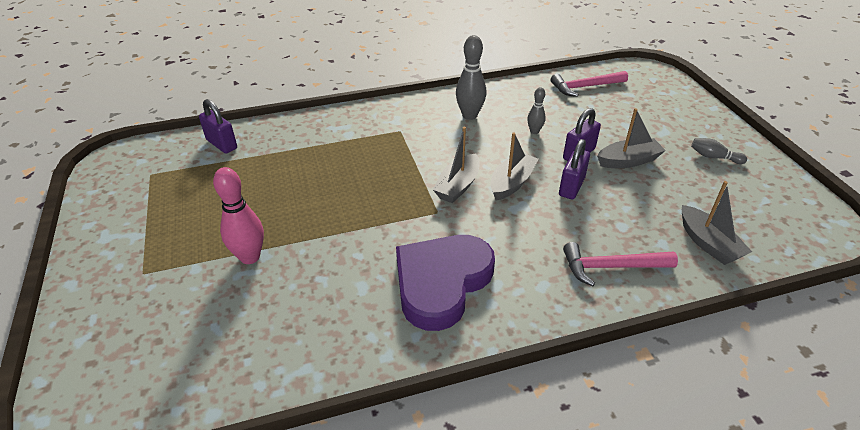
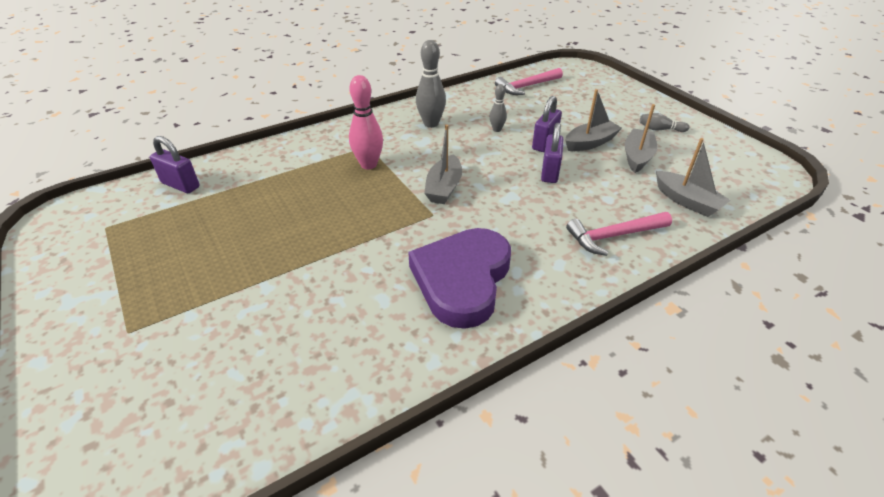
camera: 15 degrees left, 0 degrees up
pink bowling pin [213,167,264,264] -> pink bowling pin moved to [349,75,383,170]
grey boat [491,132,538,200] -> grey boat moved to [625,104,657,173]

